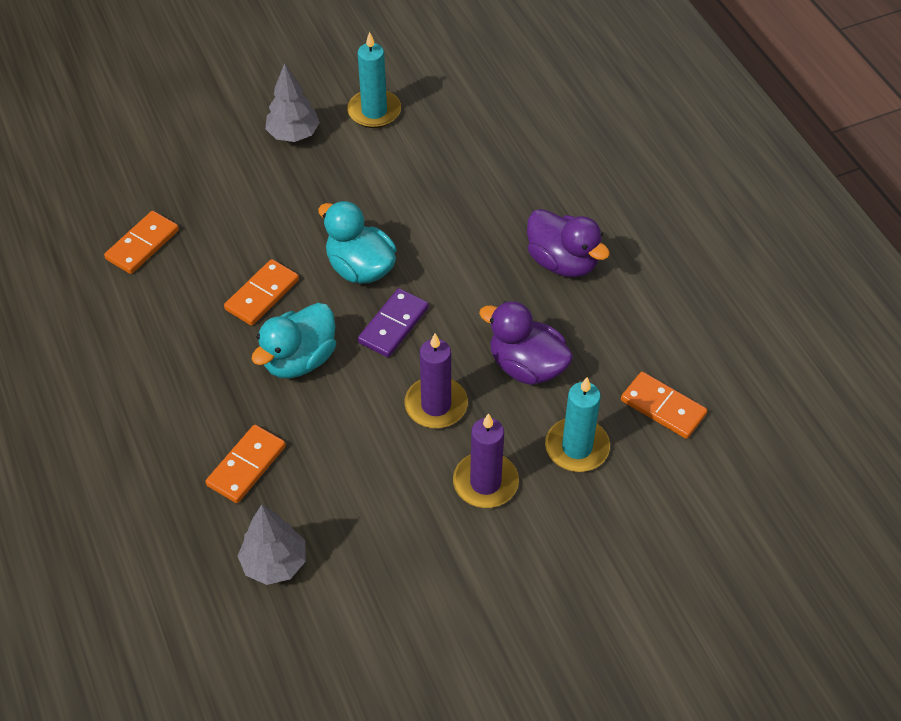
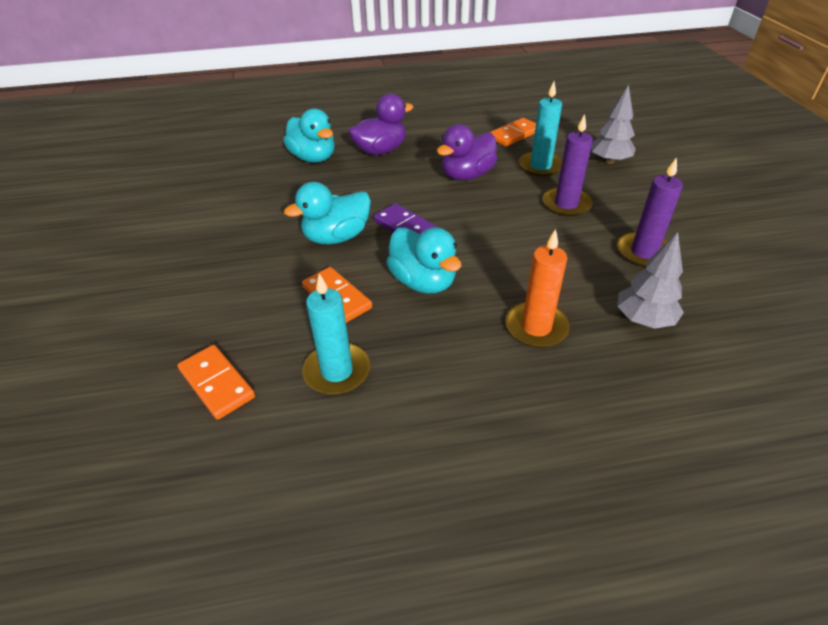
camera: 75 degrees left, 10 degrees down
orange domino [205,425,286,503] -> orange candle [505,229,570,348]
grey tree [265,63,320,142] -> grey tree moved to [591,85,636,164]
turquoise candle [347,32,401,128] -> turquoise candle moved to [302,274,370,395]
purple candle [404,333,468,428] -> purple candle moved to [617,157,683,267]
none -> turquoise duck [283,109,335,163]

